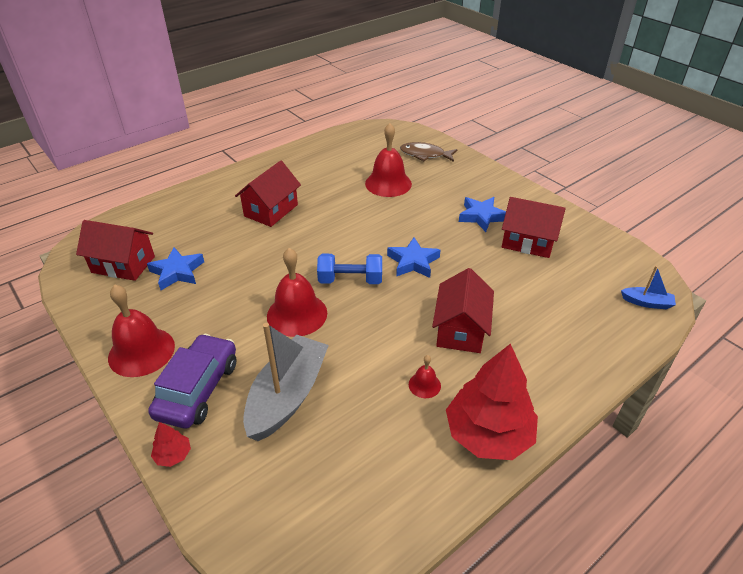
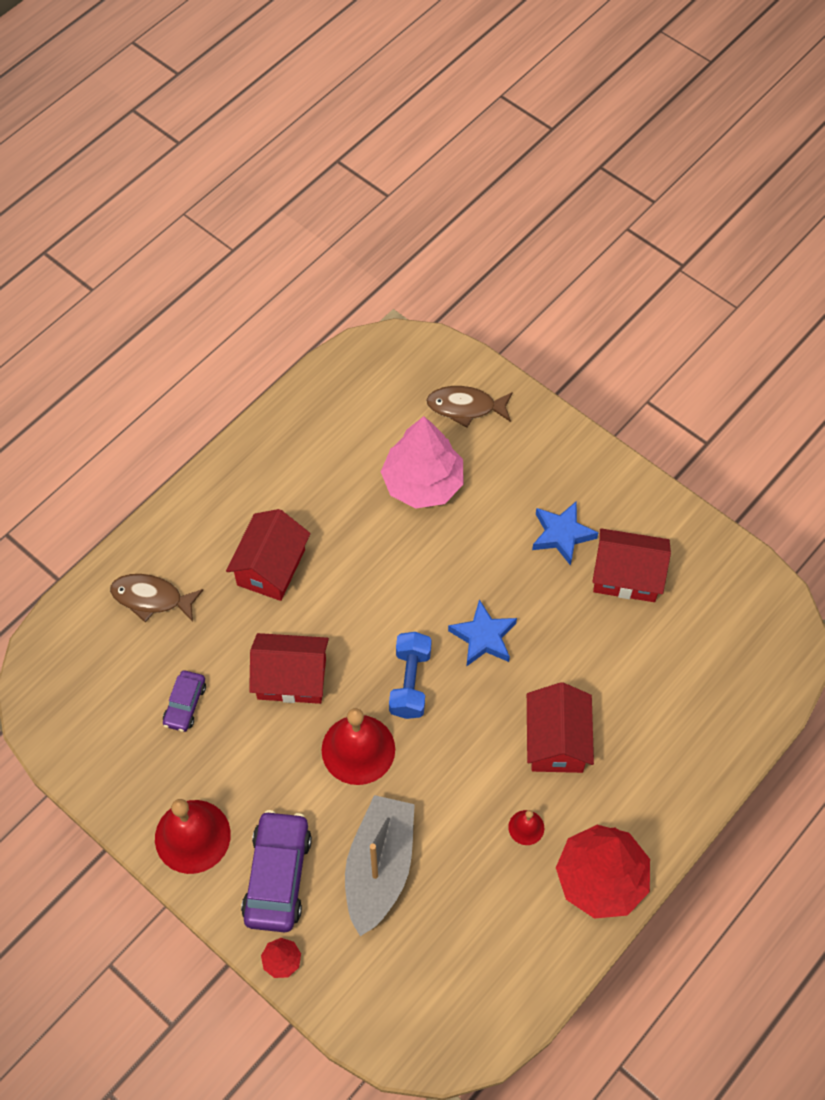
camera: 10 degrees left, 20 degrees up
red house [76,220,155,281] -> red house moved to [249,633,329,704]
blue star [147,247,204,290] -> purple car [163,670,206,732]
blue dumbbell [317,254,382,284] -> blue dumbbell turned 75 degrees counterclockwise [389,632,431,719]
red bell [365,123,412,197] -> pink tree [381,416,464,508]
blue boat [621,266,676,309] -> none
none -> brown fish [110,574,203,622]

